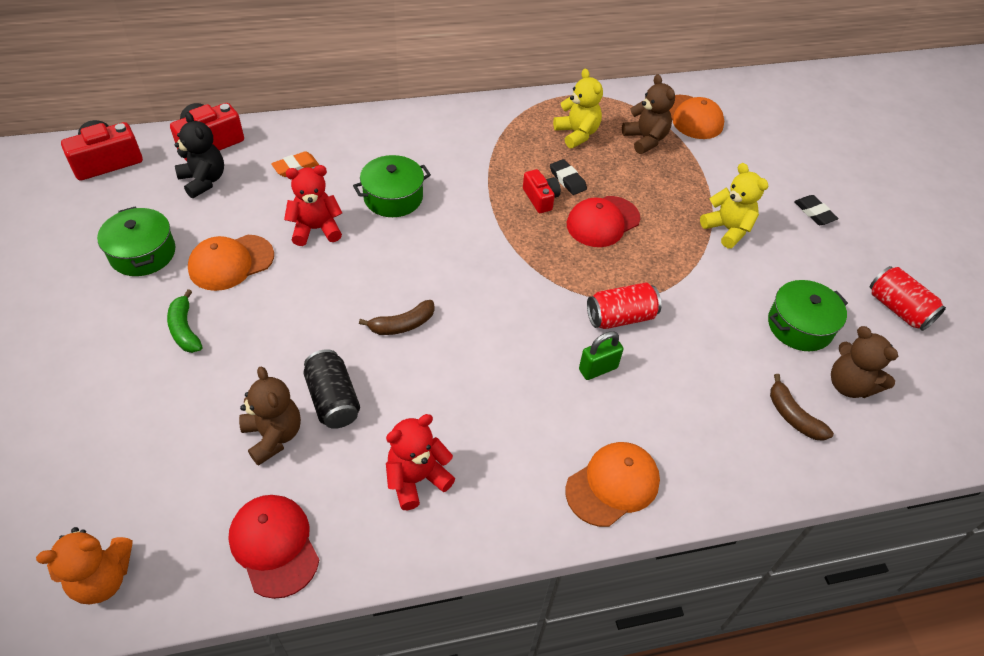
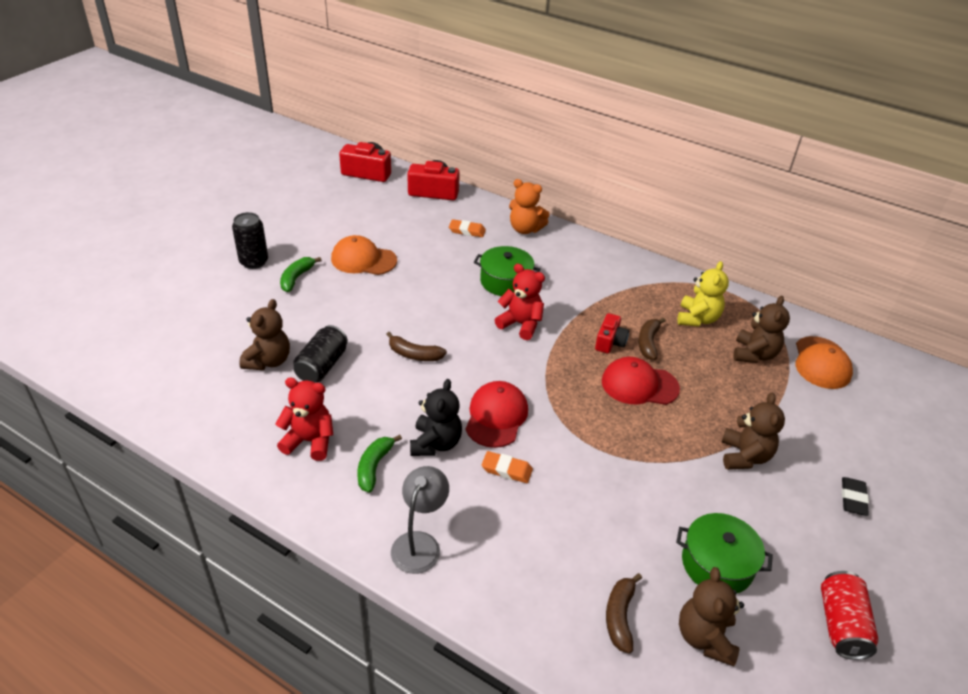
camera: 45 degrees right, 10 degrees down
orange teddy bear [36,527,133,604] -> orange teddy bear moved to [509,179,550,234]
green pot [97,207,176,276] -> none
black teddy bear [175,112,224,198] -> black teddy bear moved to [410,379,462,456]
red cap [228,495,319,599] -> red cap moved to [466,381,528,448]
red teddy bear [284,165,342,246] -> red teddy bear moved to [495,264,545,340]
black eraser [550,159,587,195] -> brown banana [638,318,666,360]
orange cap [565,442,660,527] -> grey lamp [391,466,449,574]
green padlock [579,331,624,380] -> orange eraser [482,451,533,483]
red can [587,282,661,329] -> none
yellow teddy bear [700,163,768,248] -> brown teddy bear [722,393,785,470]
none -> black can [232,212,268,269]
none -> green banana [357,435,402,493]

